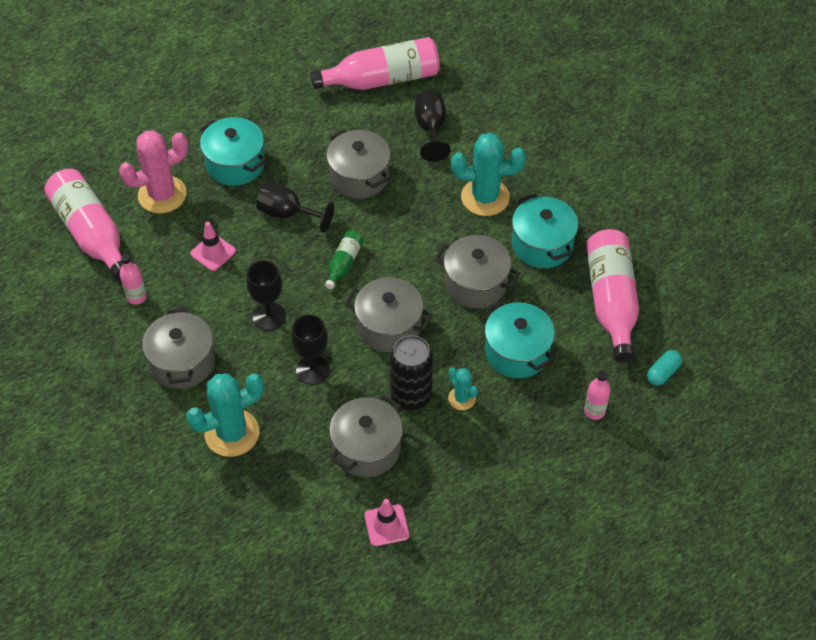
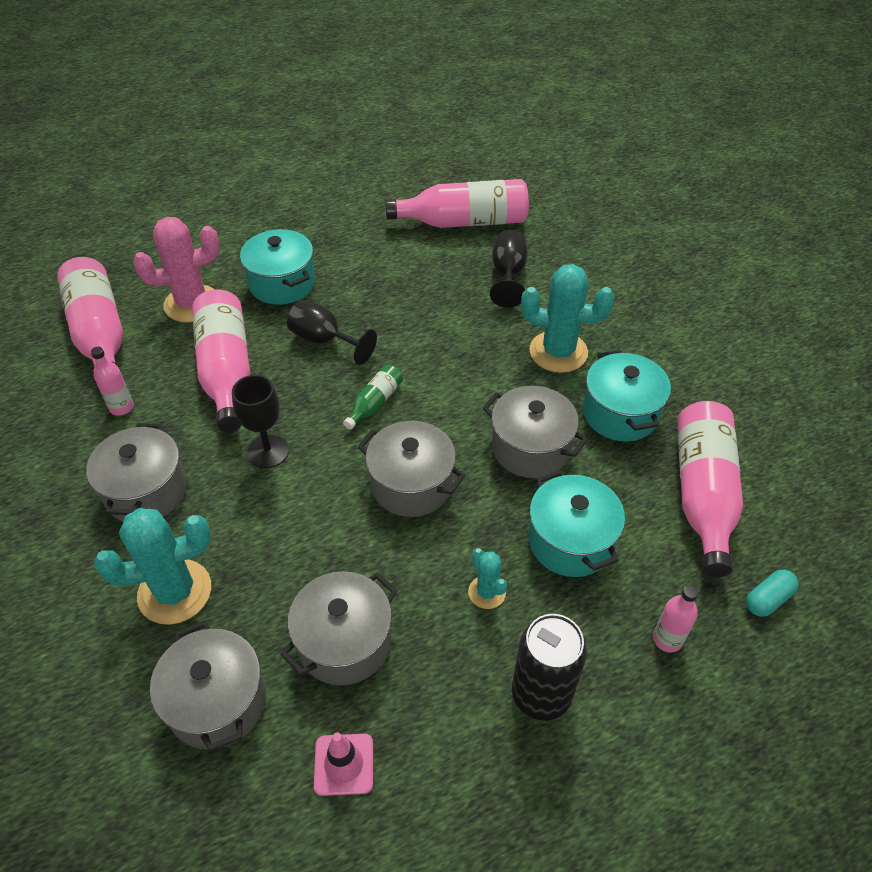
camera: 10 degrees right, 5 degrees down
pink traffic cone [190,222,236,271] -> pink bottle [192,289,250,432]
black goblet [291,315,330,385] -> none
grey pot [326,129,391,199] -> grey pot moved to [150,621,266,752]
black can [390,335,433,410] -> black can moved to [512,614,587,721]

